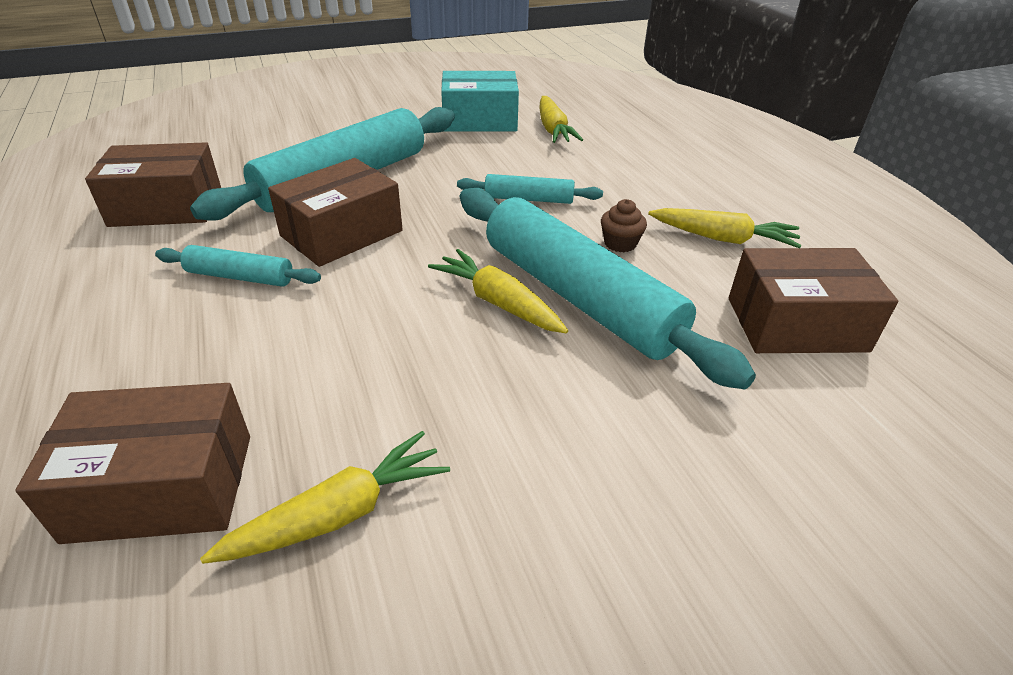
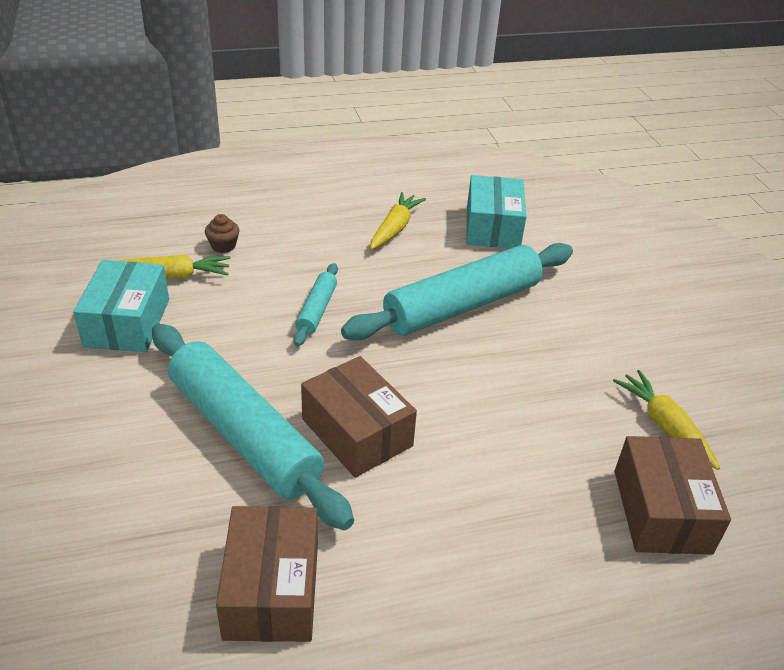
camera: 85 degrees left, 0 degrees up
turquoise rolling pin [155,245,321,287] -> none
yellow carrot [428,249,568,334] -> none
brown cupcake [601,199,647,252] -> brown cupcake moved to [205,214,239,253]
brown box [729,248,898,353] -> turquoise box [466,175,527,248]

